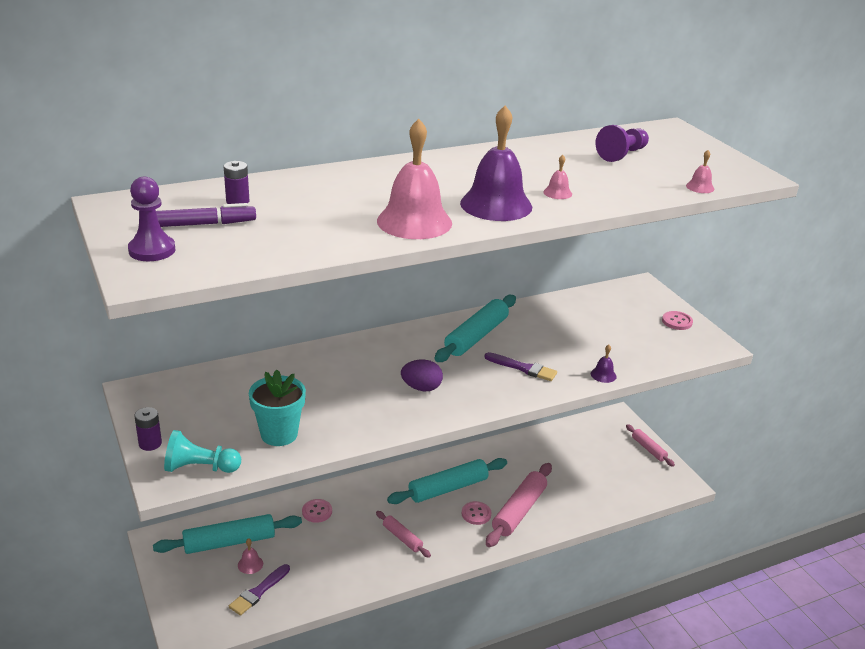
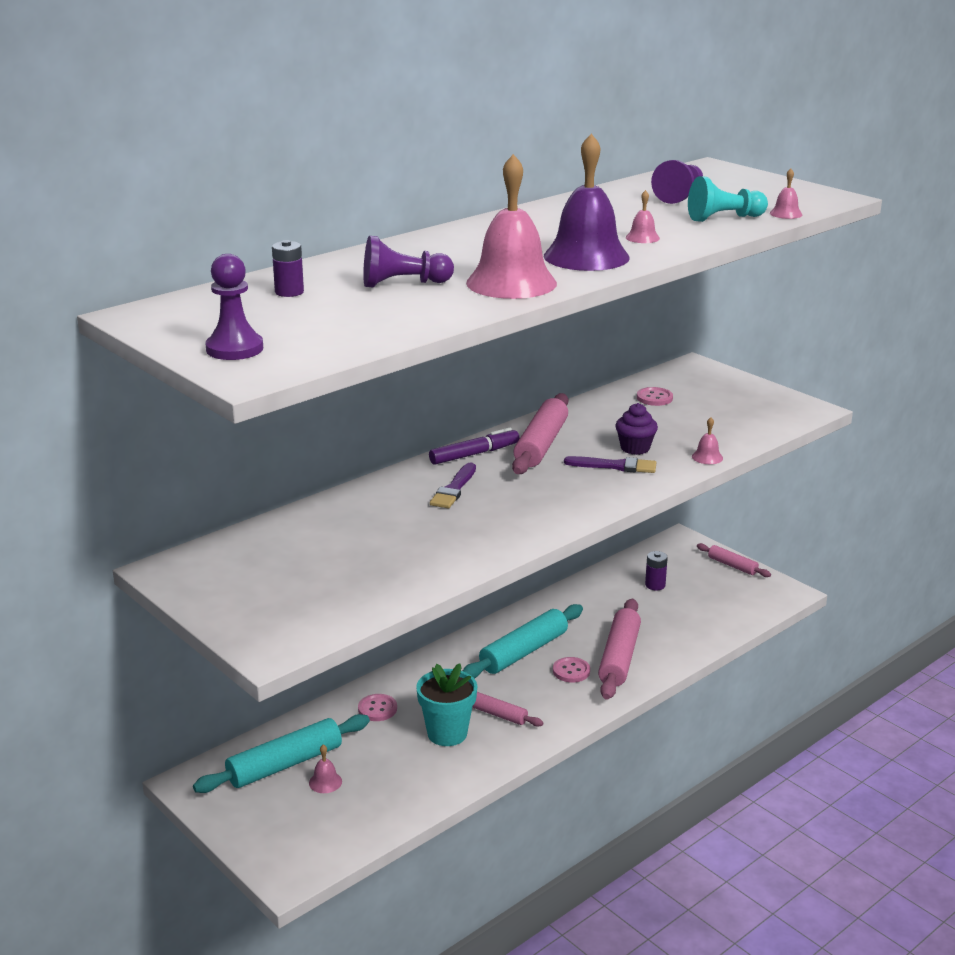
camera: 15 degrees left, 5 degrees down
purple battery [134,407,162,451] -> purple battery moved to [645,551,668,590]
purple marker [156,203,256,227] -> purple marker moved to [429,428,520,465]
turquoise pawn [164,430,241,473] -> turquoise pawn moved to [688,176,768,222]
purple brush [229,564,290,616] -> purple brush moved to [430,462,476,508]
turquoise flower pot [249,370,306,446] -> turquoise flower pot moved to [416,663,477,746]
purple egg [401,360,443,391] -> none
turquoise rolling pin [435,295,516,362] -> pink rolling pin [512,393,568,474]
purple bell [591,345,617,383] -> pink bell [692,417,723,464]
pink button [662,311,693,330] -> pink button moved to [637,387,673,406]
none -> purple pawn [363,236,454,287]
none -> purple cupcake [616,403,658,455]

